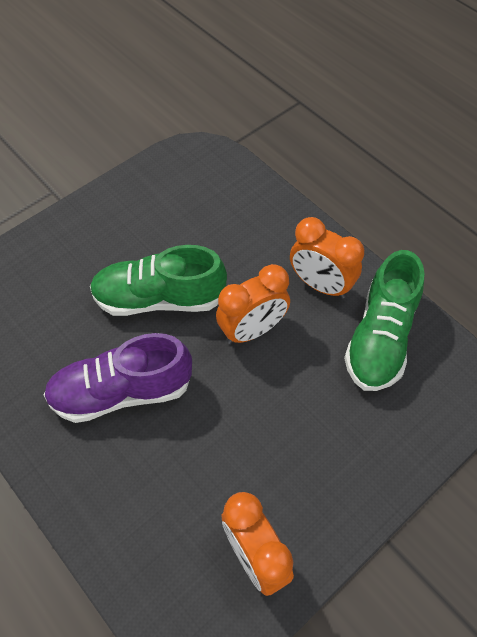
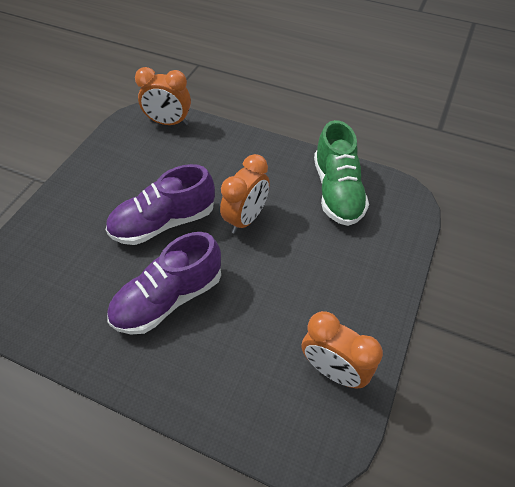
camera: 25 degrees left, 5 degrees down
green shoe [90,245,227,316] -> purple shoe [106,164,215,245]
orange clock [290,217,364,299] -> orange clock moved to [135,67,191,126]

